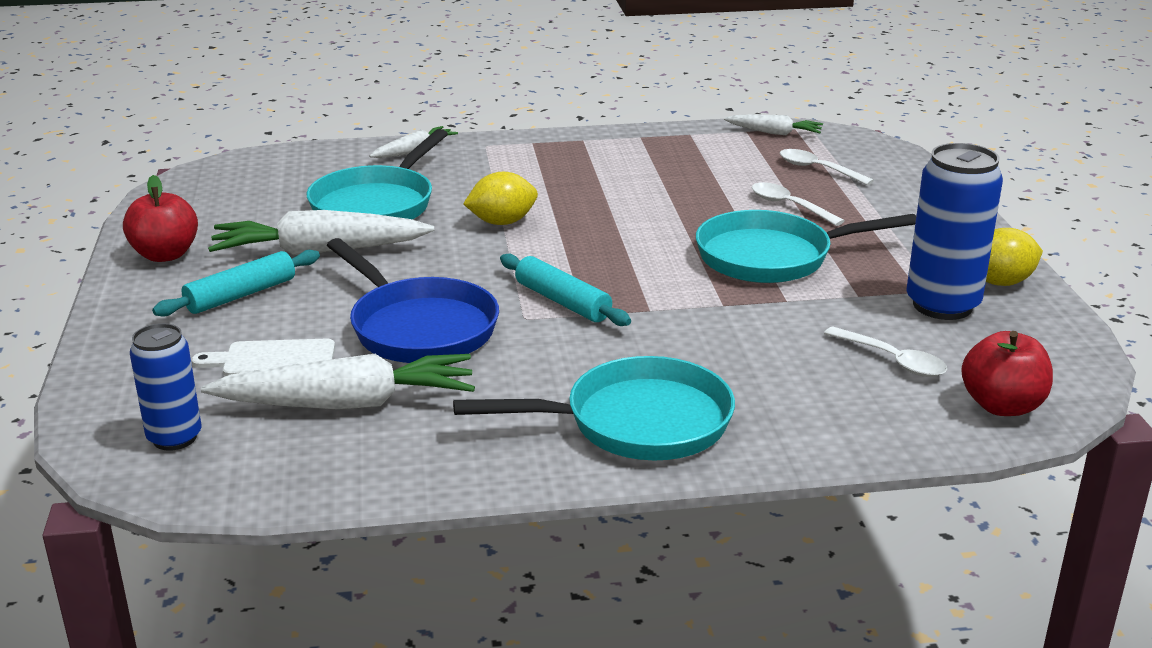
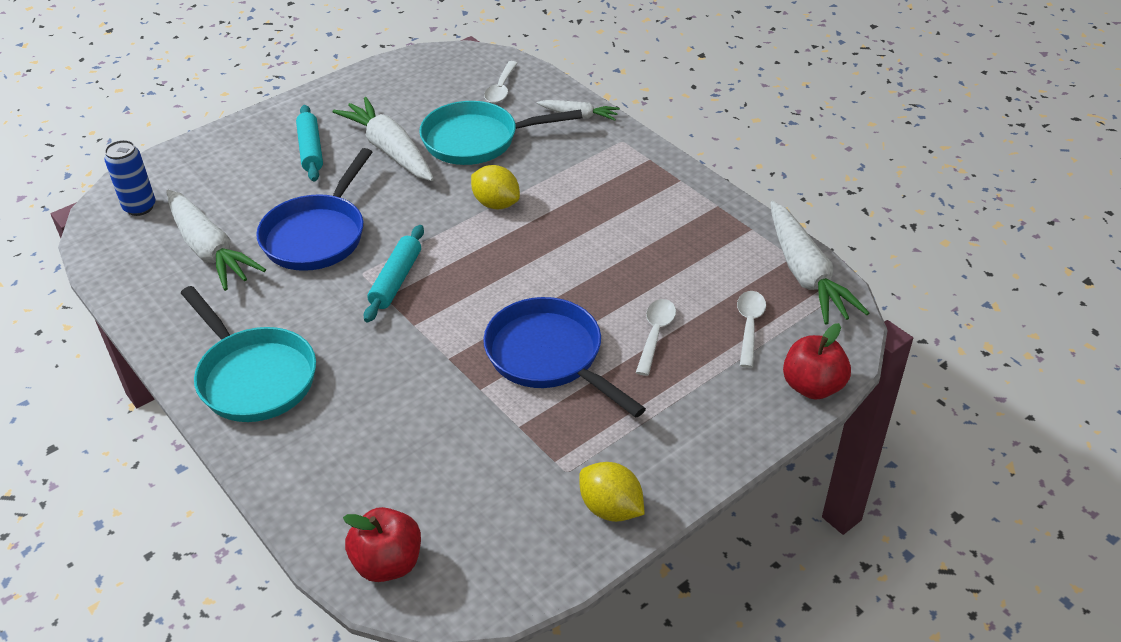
camera: 60 degrees right, 15 degrees up
red apple [123,175,198,262] -> red apple moved to [783,323,851,399]
turquoise rolling pin [152,250,320,317] -> turquoise rolling pin turned 60 degrees clockwise [296,105,323,181]
white cutting board [192,339,335,376] -> none
turquoise pan [696,210,916,283] -> blue pan [483,297,646,418]
white carrot [724,114,823,135] -> white carrot [770,201,869,324], size x1.86
white spoon [824,327,947,377] -> white spoon moved to [484,61,518,103]
blue can [907,143,1003,320] -> none

